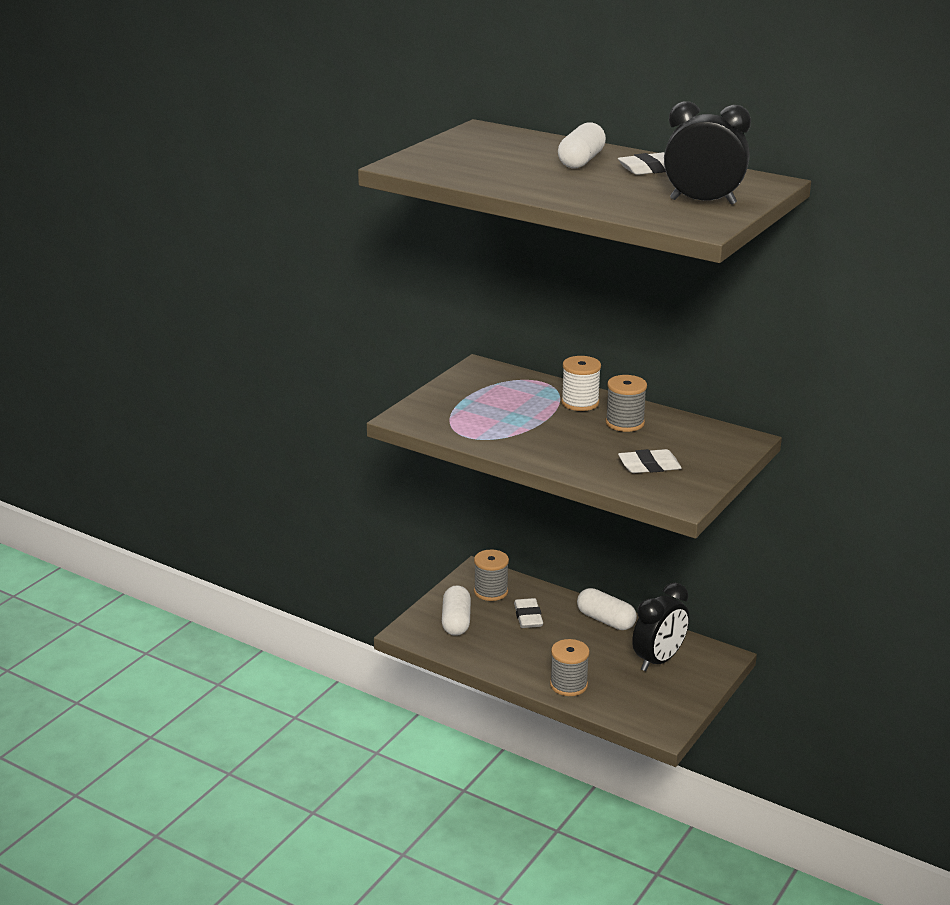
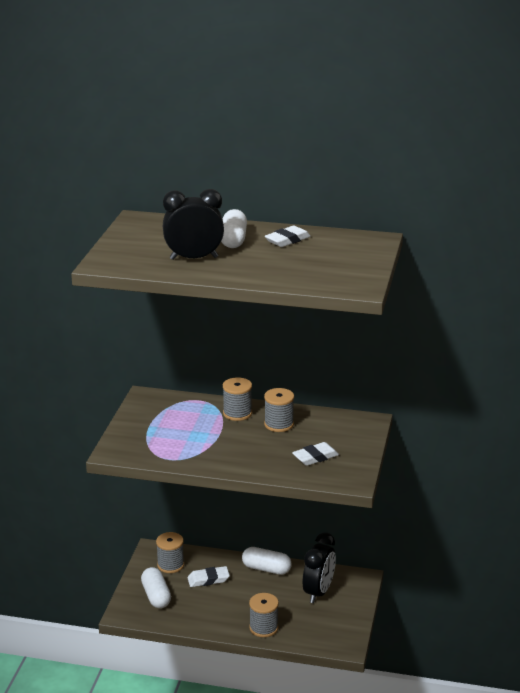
camera: 20 degrees left, 0 degrees up
white eraser [514,598,543,628] -> white eraser turned 75 degrees counterclockwise [188,566,230,587]
white spool [561,356,601,411] -> grey spool [223,377,252,421]
black clock [664,101,751,205] -> black clock moved to [163,189,224,260]

